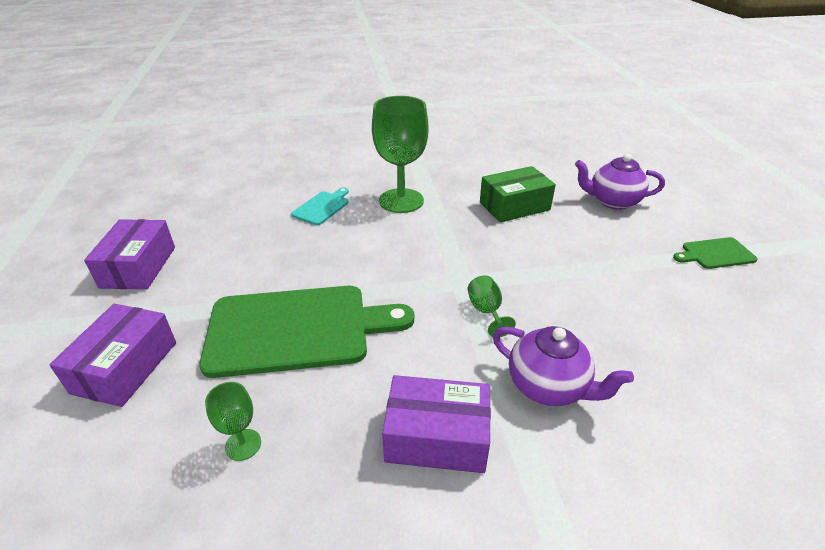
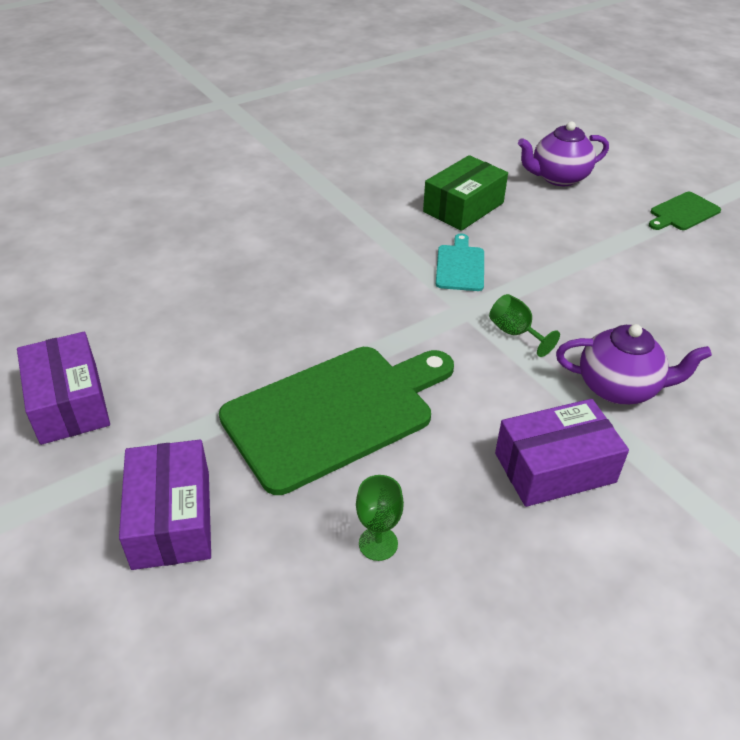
camera: 25 degrees left, 5 degrees up
turquoise cutting board [291,187,349,225] -> turquoise cutting board moved to [436,234,484,291]
green goblet [372,96,428,213] -> none

